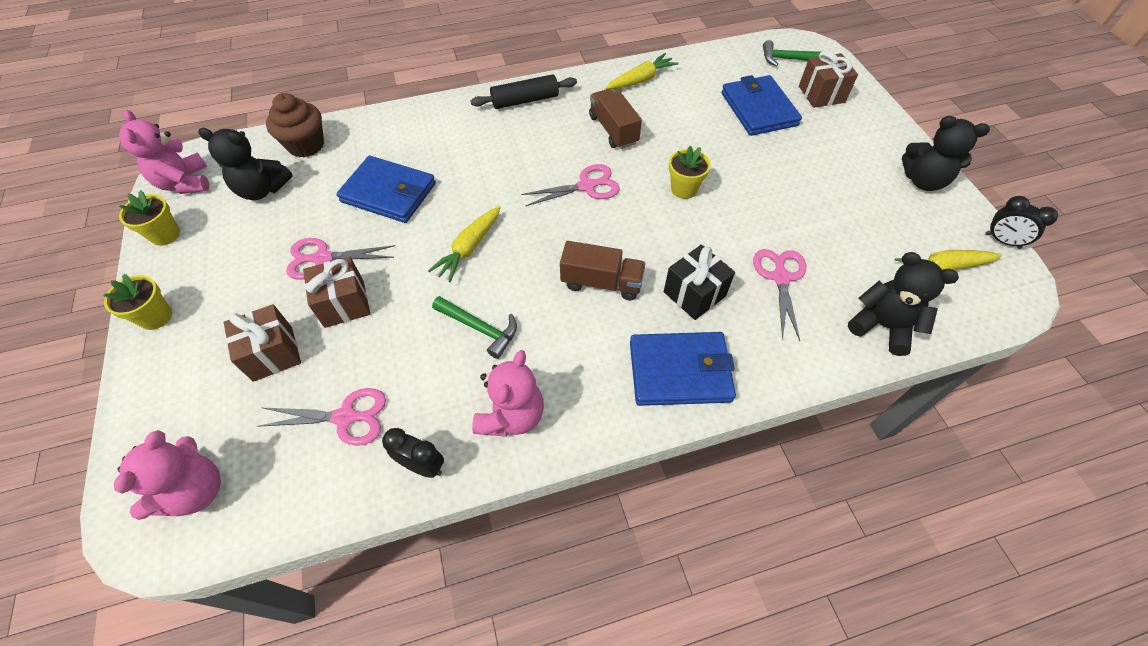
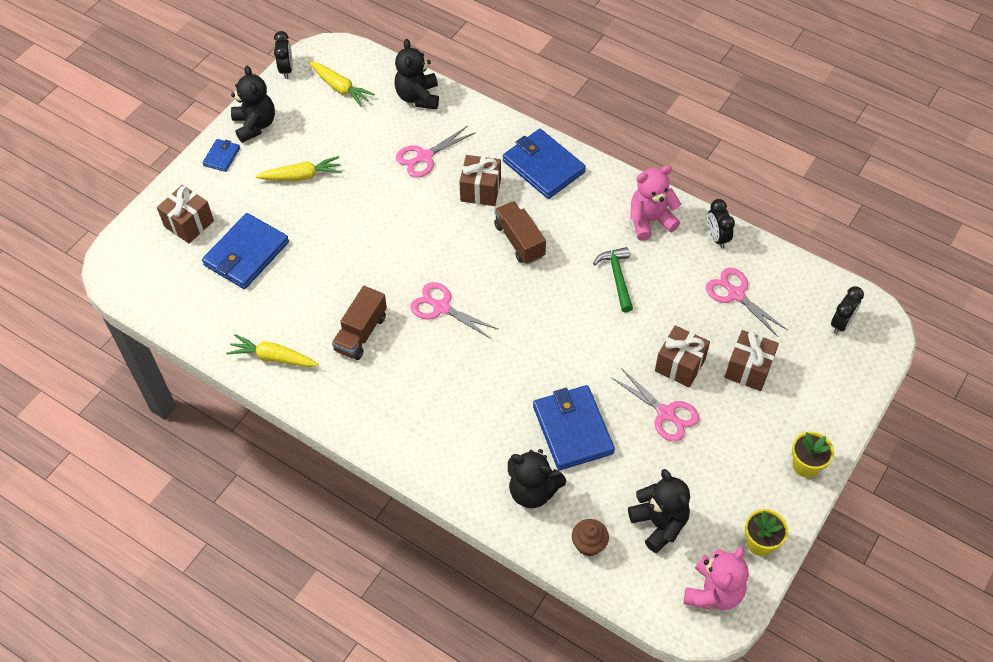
camera: 130 degrees left, 0 degrees up
pink teddy bear [114,430,221,520] -> black clock [831,286,864,334]
brown cupcake [266,93,324,158] -> brown cupcake [572,519,609,556], size x0.64
yellow carrot [428,206,501,282] -> yellow carrot moved to [255,156,342,181]
black rolling pin [470,74,577,109] -> none
black gift [664,245,735,320] -> brown gift [459,155,501,206]
yellow flower pot [669,146,711,199] -> none
green hammer [763,40,821,67] -> none
none -> blue wallet [202,139,240,172]
none -> black teddy bear [508,449,566,508]

